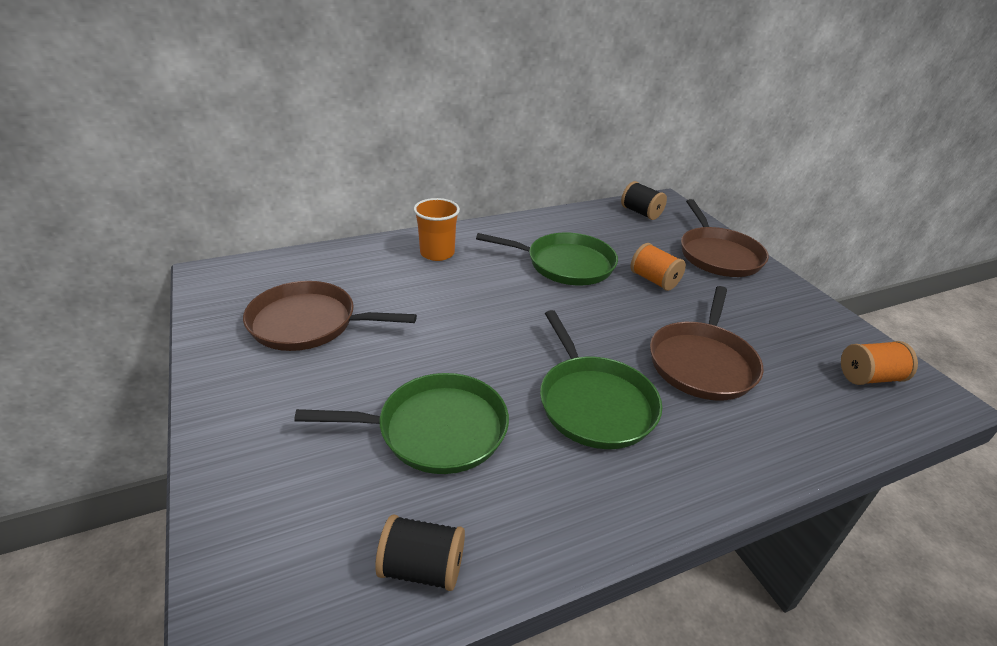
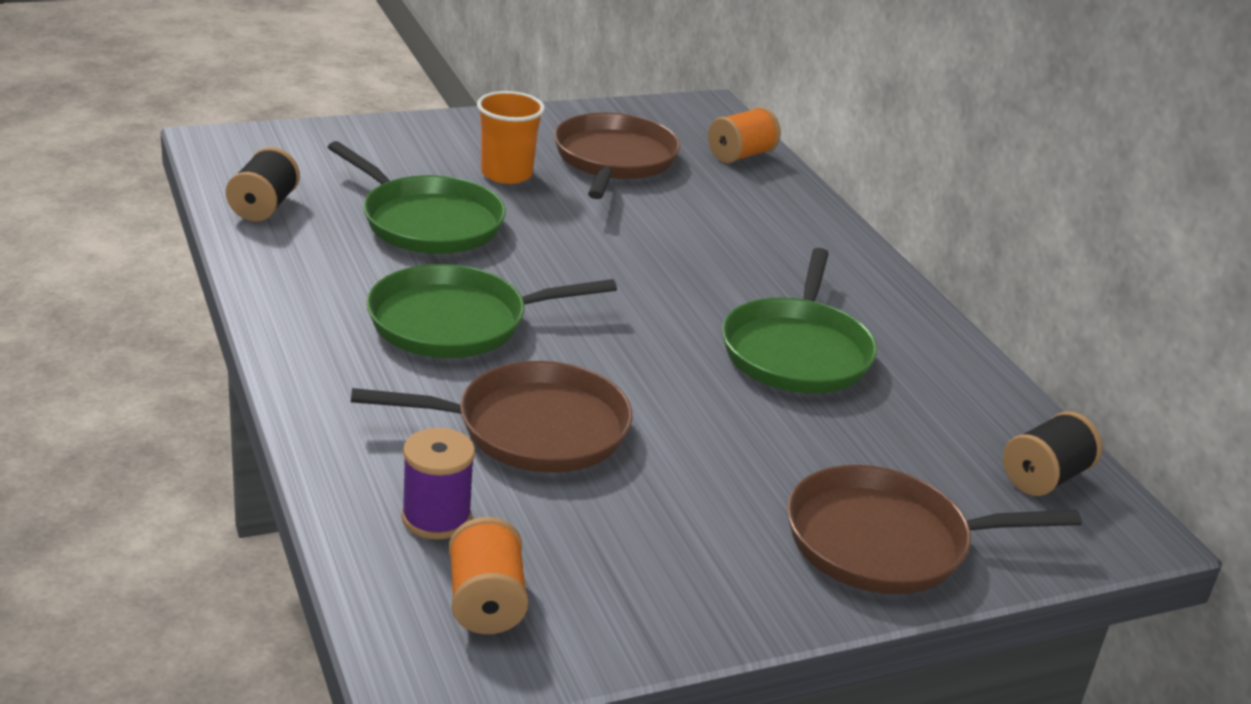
camera: 90 degrees right, 5 degrees down
green pan [294,373,509,474] -> green pan turned 45 degrees counterclockwise [328,141,506,254]
orange cup [414,198,460,261] -> orange cup moved to [477,91,545,184]
orange spool [630,243,686,291] -> orange spool moved to [708,107,781,163]
brown pan [650,286,764,400] -> brown pan turned 150 degrees clockwise [351,361,632,473]
none -> purple spool [402,428,475,539]

